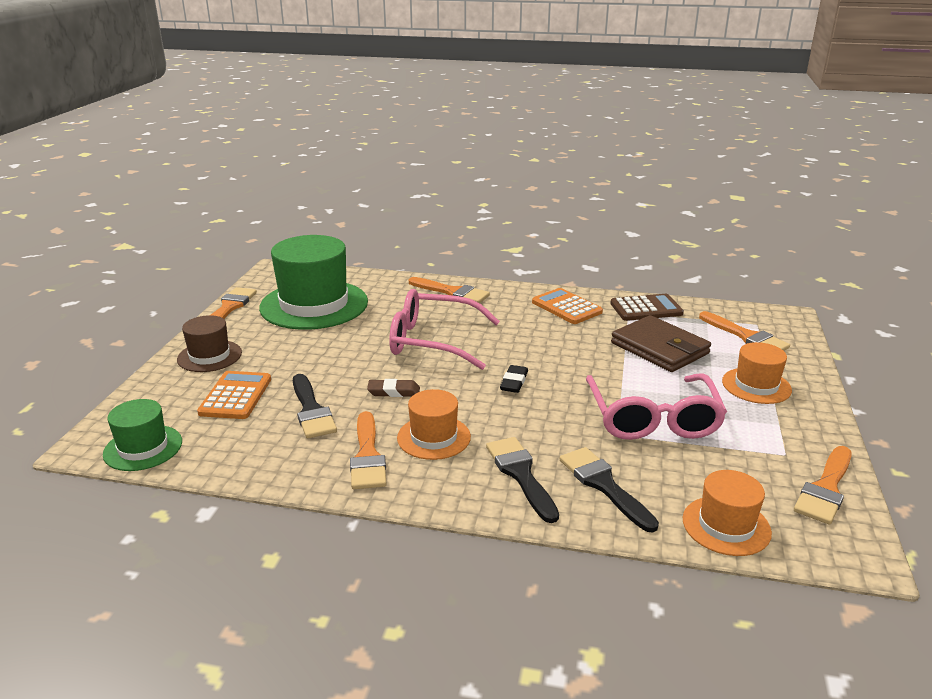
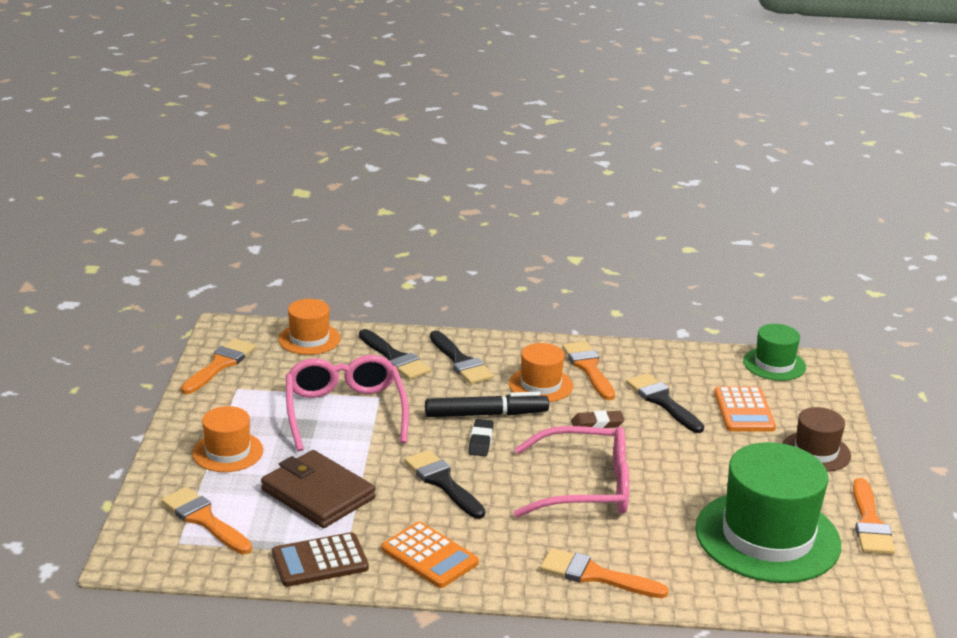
camera: 170 degrees right, 0 degrees up
none -> black brush [404,450,485,519]
none -> black marker [425,392,549,417]

